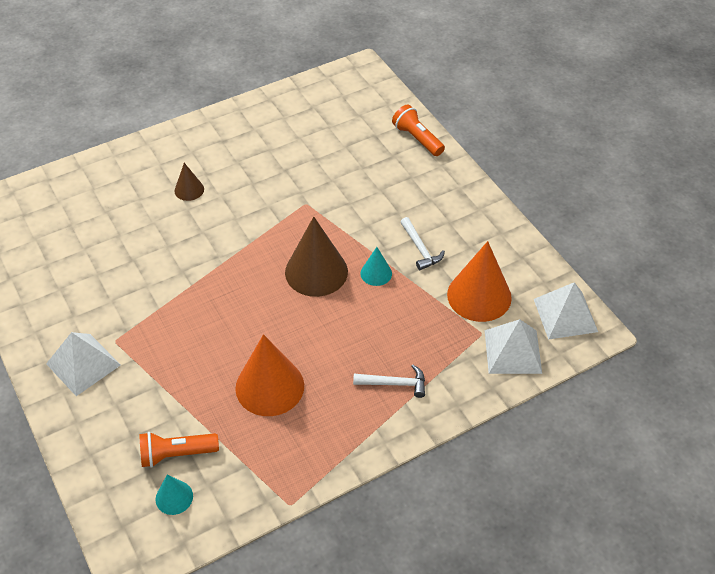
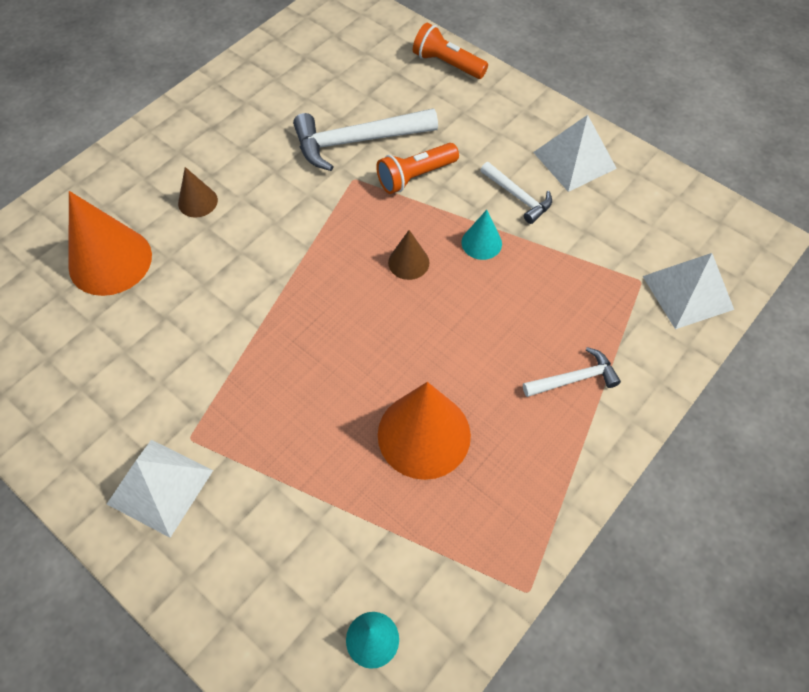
camera: 20 degrees left, 10 degrees up
orange flashlight [139,432,219,468] -> orange flashlight moved to [376,143,459,194]
brown cone [285,217,348,297] -> brown cone [388,230,429,280], size x0.50
orange cone [447,241,512,322] -> orange cone moved to [69,191,152,296]
white pyramid [534,282,598,340] -> white pyramid moved to [533,115,617,192]
none -> white hammer [293,108,438,171]

